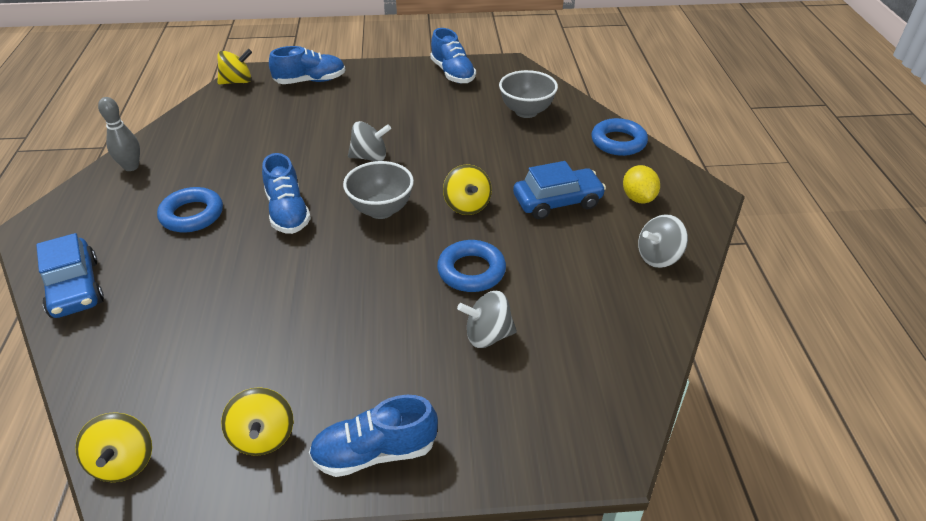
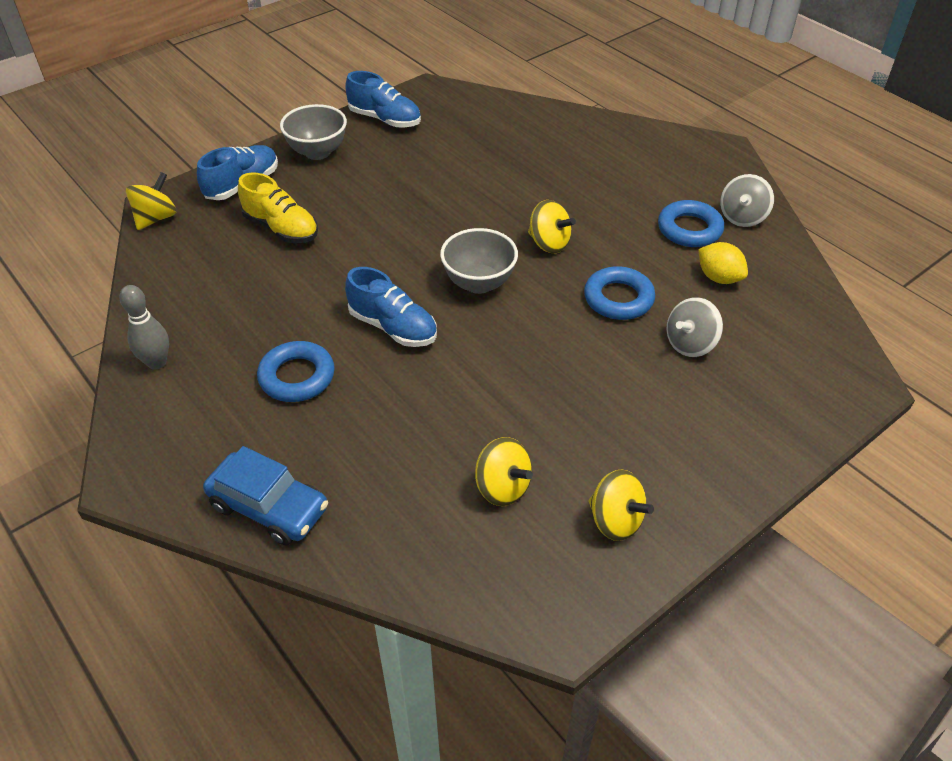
camera: 35 degrees left, 5 degrees up
yellow spinning top [75,412,152,482] -> yellow spinning top moved to [475,437,533,506]
blue shoe [309,395,438,477] -> none
grey spinning top [348,121,391,161] -> none
grey bowl [499,70,558,118] -> grey bowl moved to [280,104,347,160]
blue car [513,161,606,219] -> none
blue ring [591,118,648,156] -> blue ring moved to [658,200,724,247]
yellow lemon [623,165,660,203] -> yellow lemon moved to [698,242,748,284]
none -> yellow shoe [238,173,318,243]

